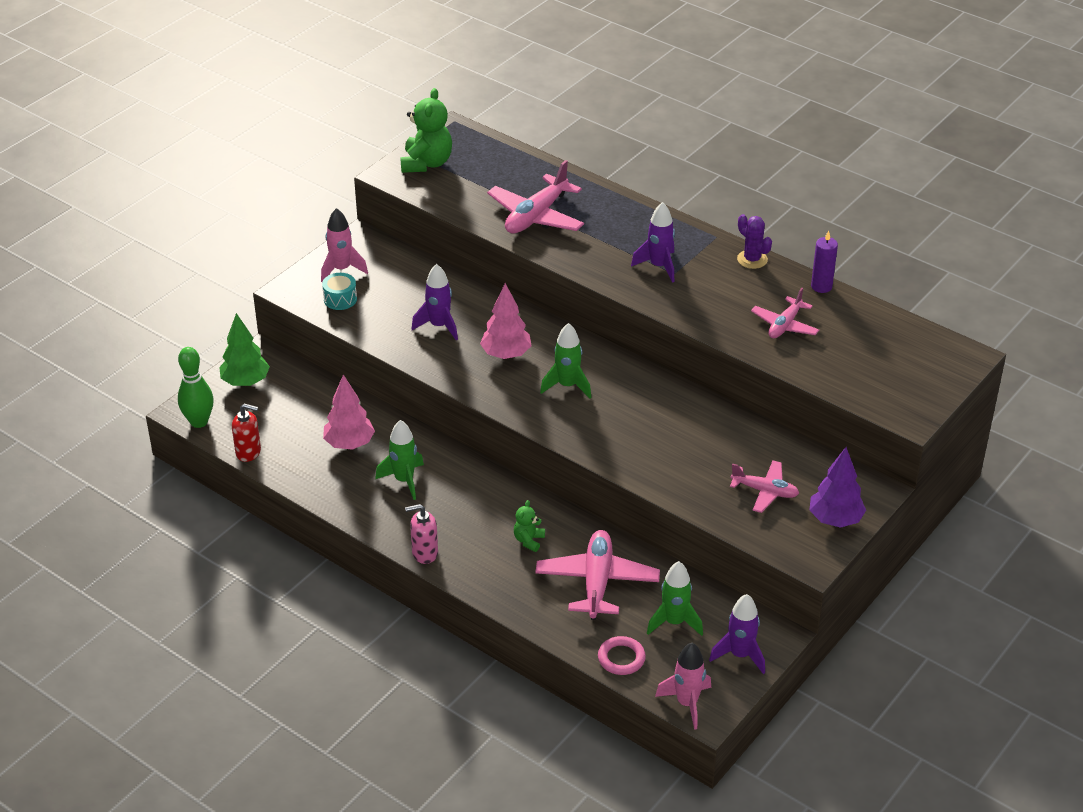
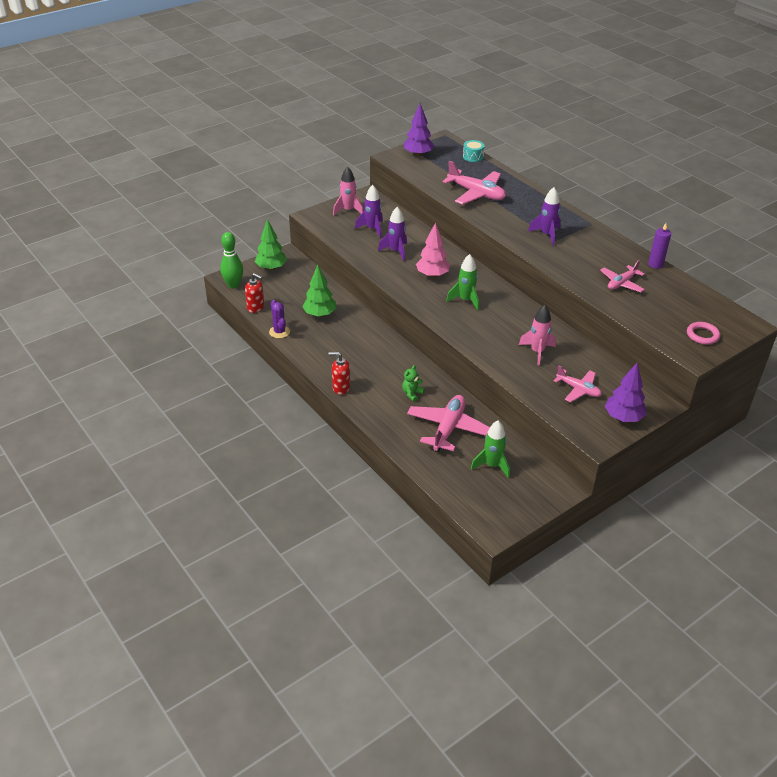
camera: 15 degrees right, 0 degrees up
turquoise drum [322,273,357,310] -> turquoise drum moved to [463,140,485,162]
pink tree [323,375,375,450] -> green tree [302,265,336,317]
green rocket [375,420,424,500] -> none
green teddy bear [400,88,452,173] -> purple tree [404,103,434,157]
pink soap dispenser [405,504,438,564] -> red soap dispenser [329,352,350,395]
pink plane [487,160,584,233] -> pink plane turned 105 degrees counterclockwise [443,160,506,205]
pink ring [598,636,646,675] -> pink ring moved to [687,322,720,345]
pink rocket [655,643,711,730] -> pink rocket moved to [519,305,556,366]
purple rocket [709,594,765,674] -> purple rocket moved to [355,185,383,238]
purple cactus [737,214,772,269] -> purple cactus moved to [269,300,290,338]

